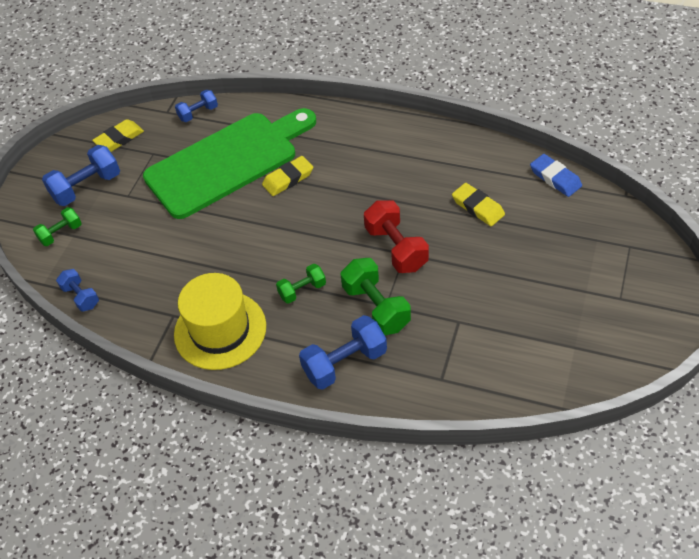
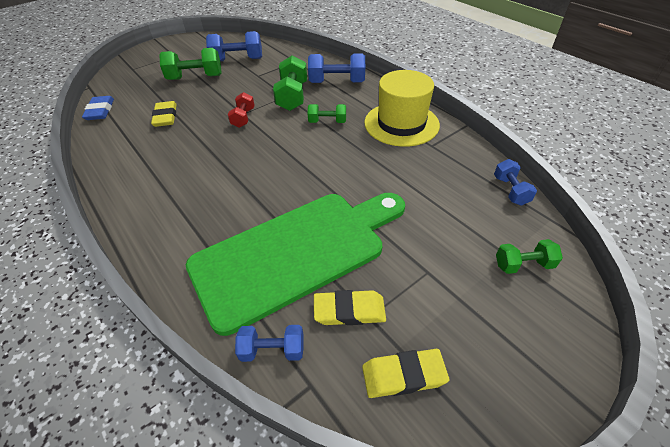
camera: 150 degrees left, 5 degrees down
blue dumbbell [42,145,120,206] -> blue dumbbell moved to [206,31,262,61]
green cutting board [143,108,316,219] -> green cutting board turned 150 degrees clockwise [186,193,405,336]
yellow eraser [262,156,313,196] -> yellow eraser moved to [314,290,386,325]
red dumbbell [364,200,429,273] -> red dumbbell [228,92,255,128], size x0.60
none -> green dumbbell [159,48,222,80]

